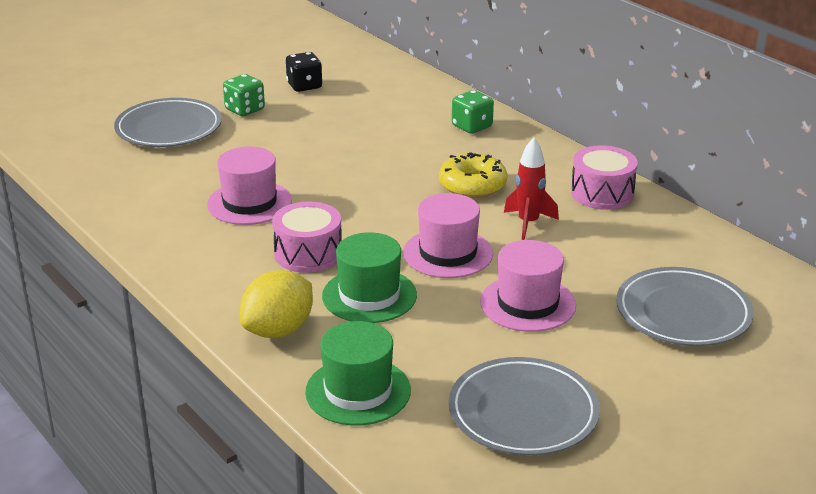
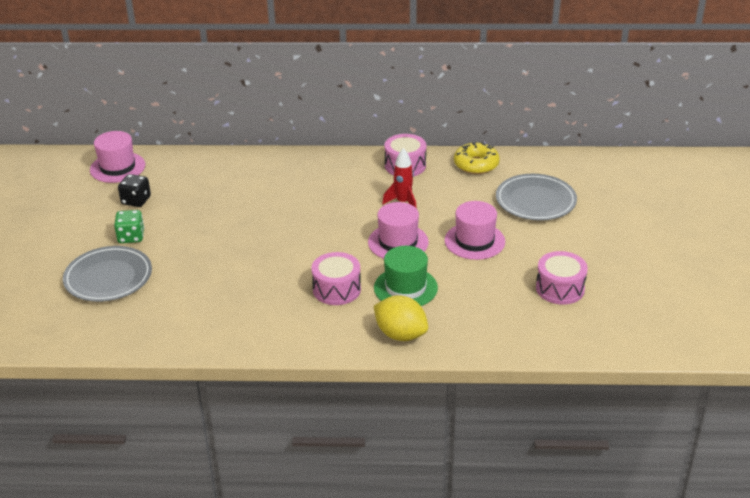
camera: 50 degrees left, 5 degrees up
pink hat [207,146,292,225] -> pink hat moved to [90,131,145,183]
yellow lemon [240,270,313,338] -> yellow lemon turned 45 degrees counterclockwise [374,295,428,341]
green hat [305,321,411,426] -> none
yellow donut [439,152,507,198] -> yellow donut moved to [454,142,500,174]
grey plate [449,357,600,456] -> pink drum [536,251,588,305]
green dice [452,90,494,134] -> none

